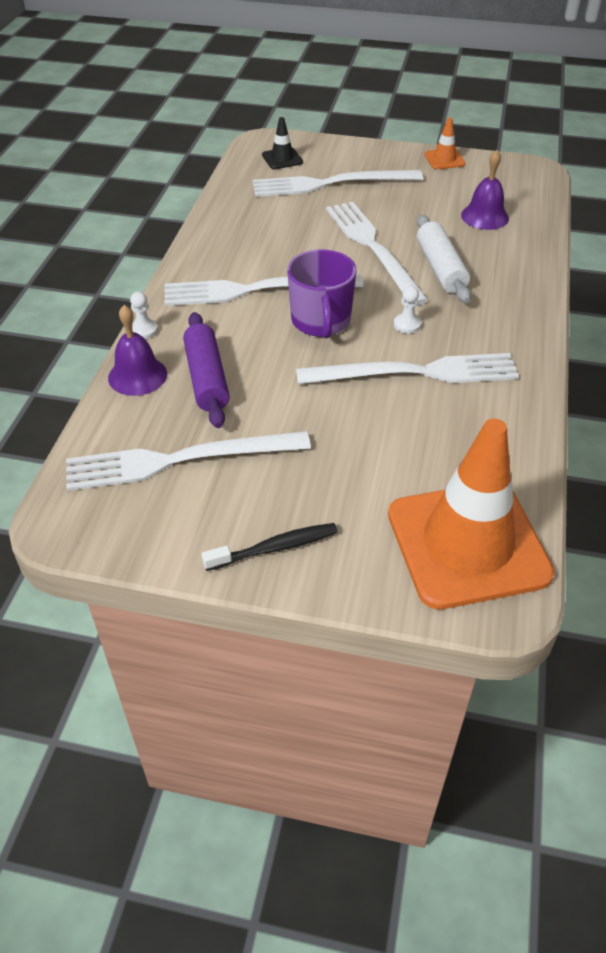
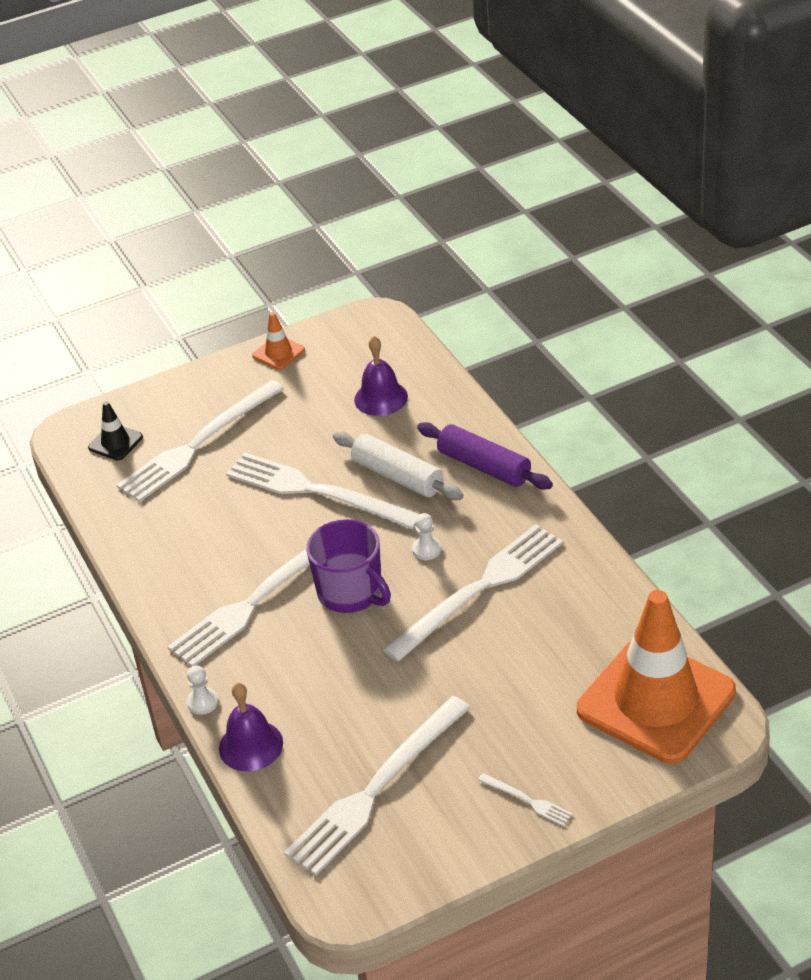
camera: 35 degrees left, 5 degrees down
purple rolling pin [183,312,230,428] -> purple rolling pin moved to [417,422,553,489]
black toothbrush [202,523,338,571] -> white fork [478,773,572,826]

